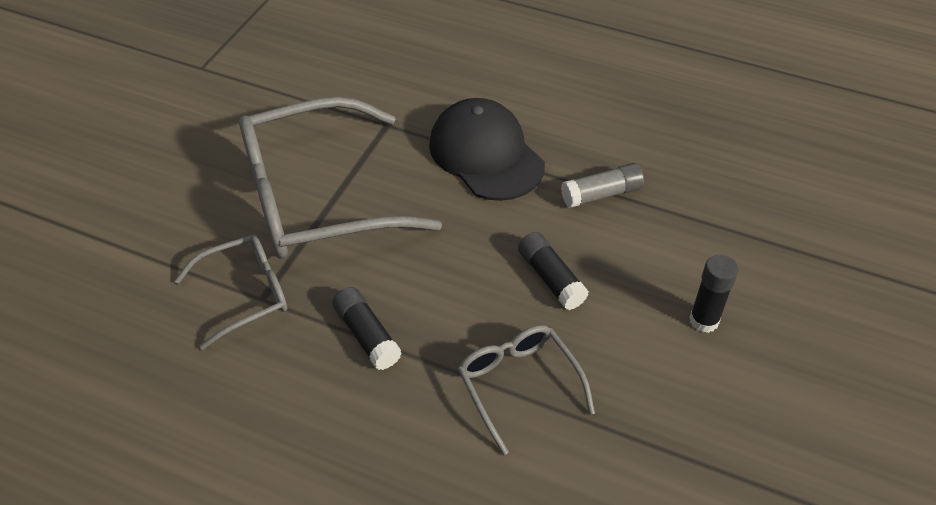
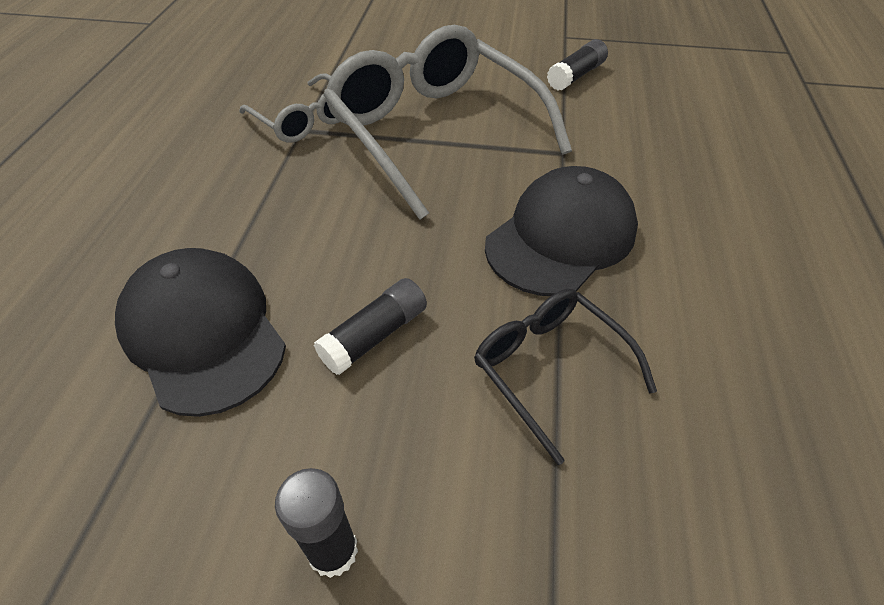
camera: 75 degrees right, 0 degrees up
black glue stick [332,287,402,370] -> black glue stick moved to [547,39,608,90]
grey glasses [458,325,595,455] -> black cap [115,248,286,417]
grey glue stick [561,163,644,208] -> black glasses [474,288,657,465]

